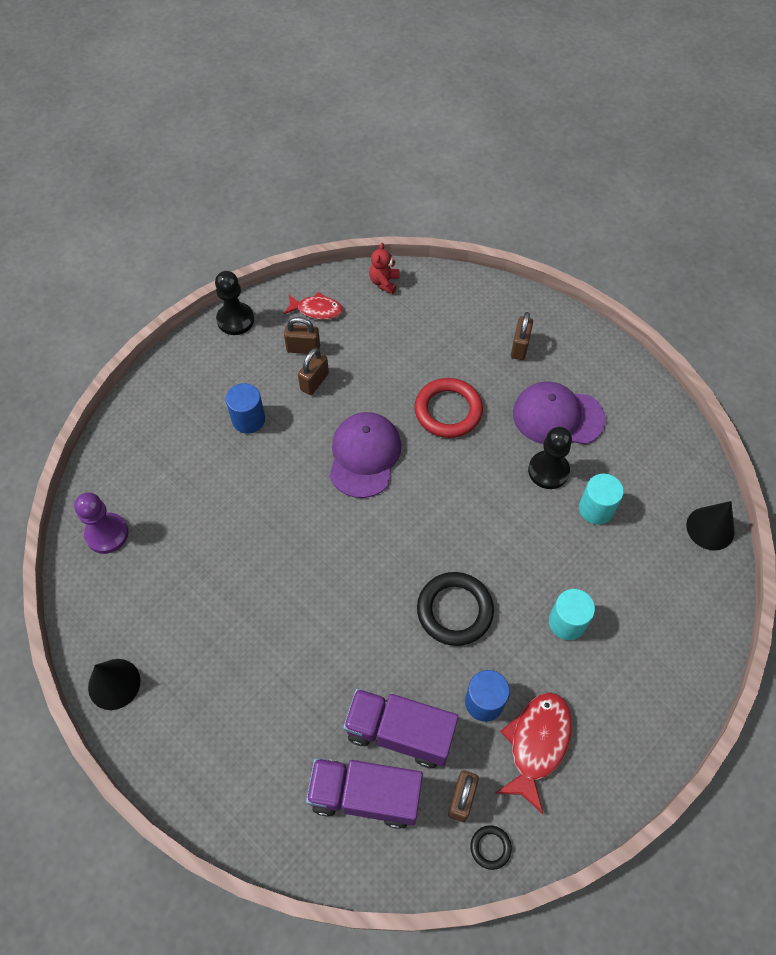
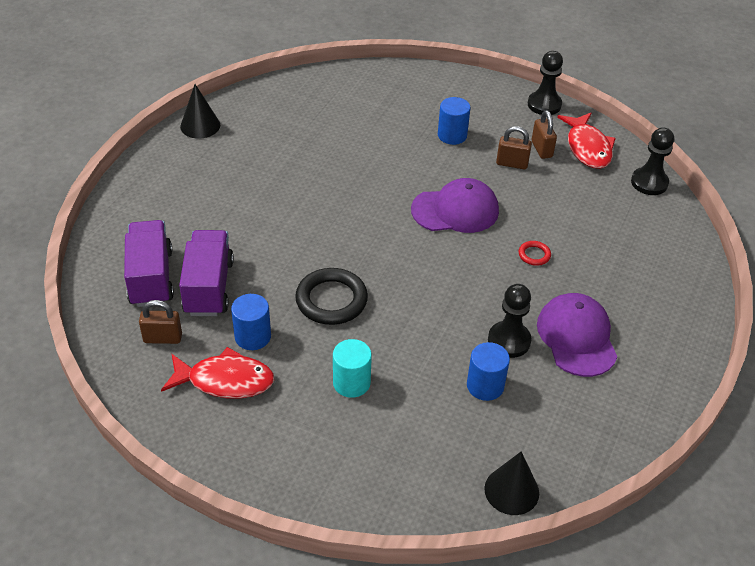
camera: 70 degrees right, 15 degrees down
purple pawn [74,492,129,554] -> none
red fish [283,292,343,320] -> red fish [557,113,616,169], size x1.54
red teddy bear [369,243,400,294] -> black pawn [631,127,674,195]
red ring [414,378,483,438] -> red ring [519,241,551,266], size x0.48
black ring [471,825,512,870] -> none
brown padlock [511,312,533,360] -> none
turquoise cylinder [579,474,624,525] -> blue cylinder [467,342,510,401]

